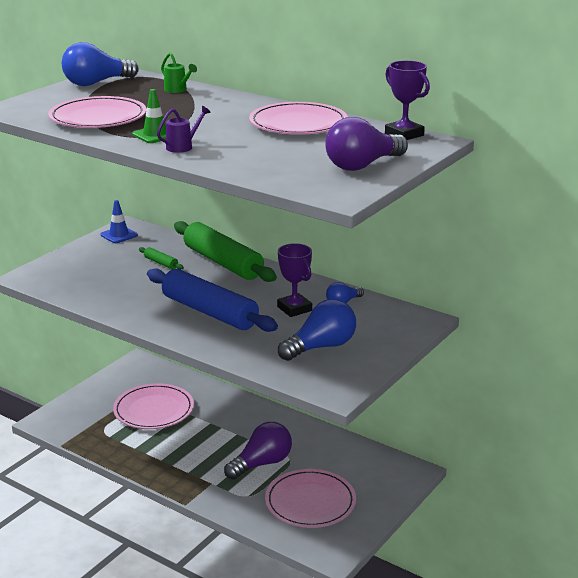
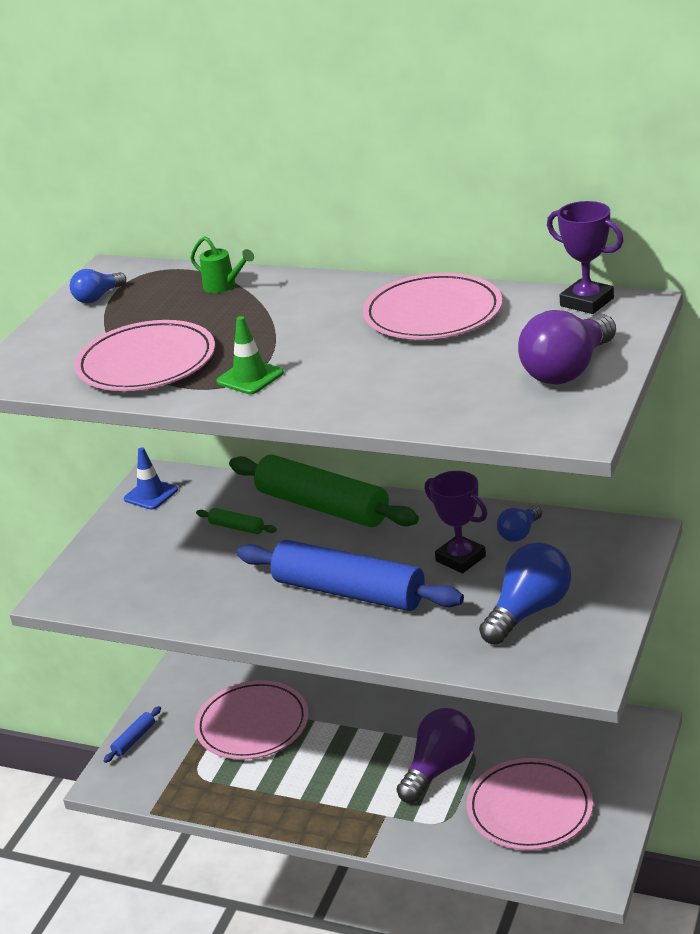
camera: 10 degrees left, 5 degrees up
blue light bulb [62,42,139,86] -> blue light bulb [70,269,126,303], size x0.55
purple watering can [157,106,211,153] -> none
none -> blue rolling pin [104,706,161,763]

